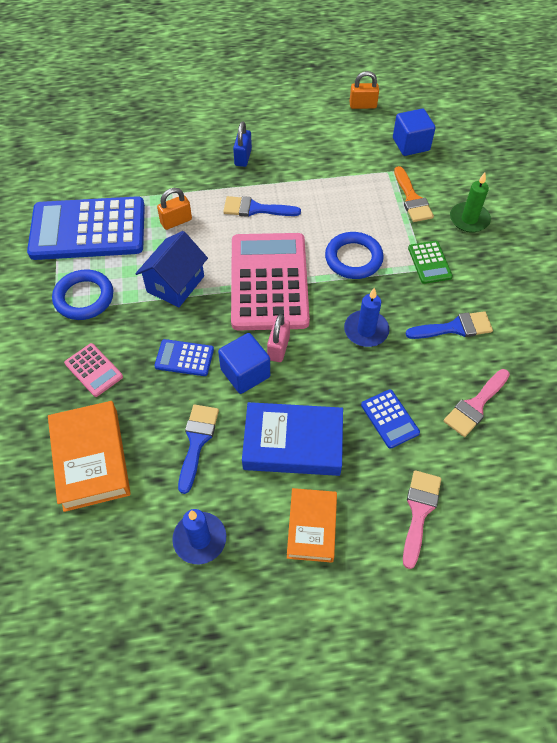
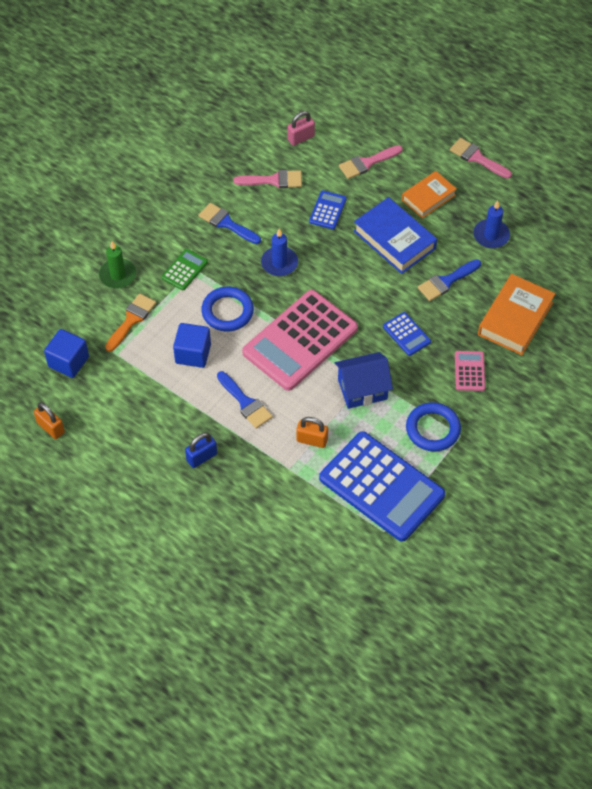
camera: 135 degrees left, 0 degrees up
blue cube [218,333,270,394] -> blue cube moved to [173,323,211,368]
pink padlock [267,314,290,362] -> pink padlock moved to [287,111,315,146]
none -> pink brush [450,138,512,179]

